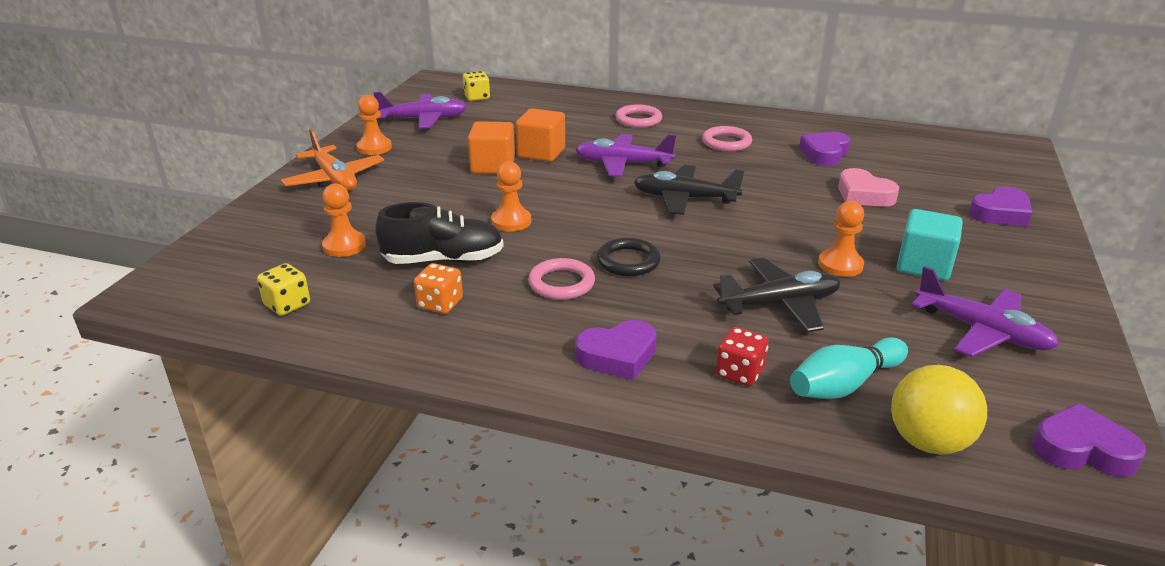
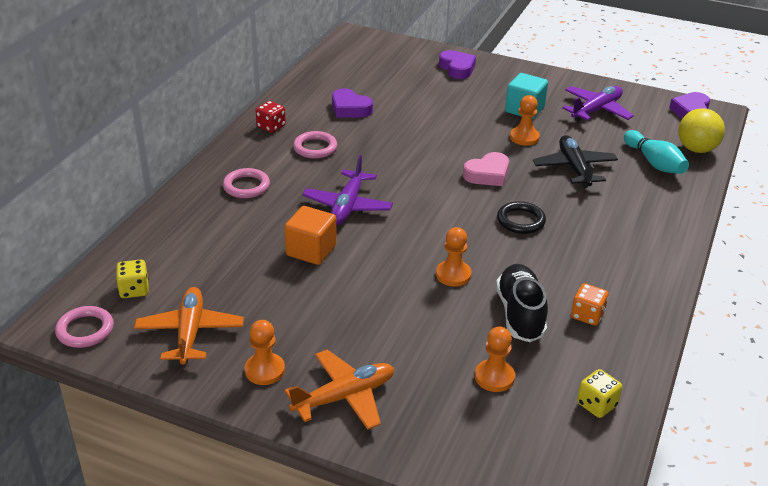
camera: 85 degrees left, 5 degrees up
purple plane [374,92,467,129] -> orange plane [134,287,244,365]
orange cube [468,121,515,174] -> none
pink ring [528,258,595,300] -> pink ring moved to [55,306,114,348]
purple heart [575,320,657,380] -> none
black plane [634,165,744,215] -> none
red dice [716,327,769,386] -> red dice moved to [256,101,286,133]
pink heart [838,168,899,207] -> pink heart moved to [463,152,509,186]

